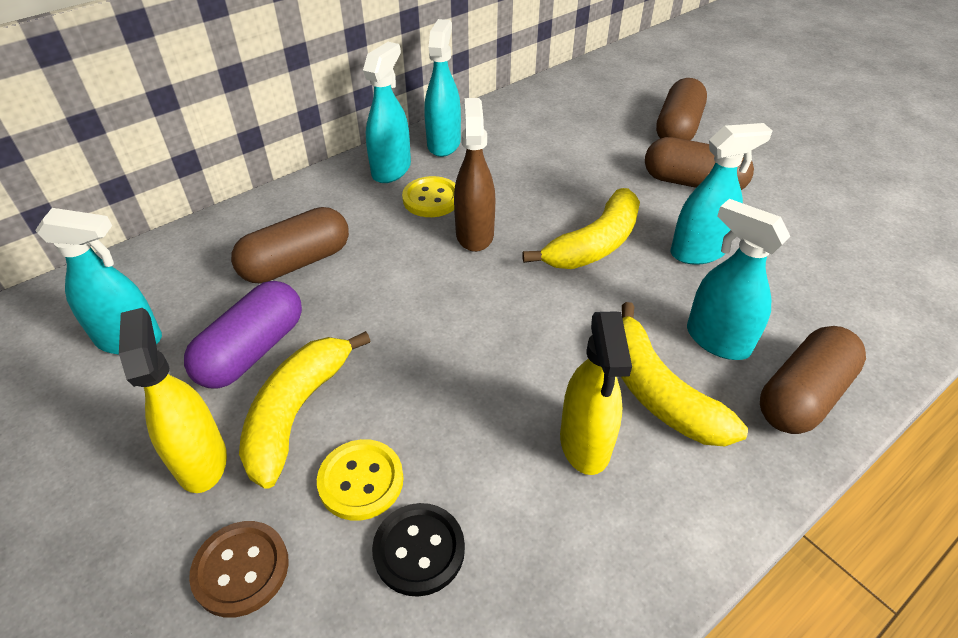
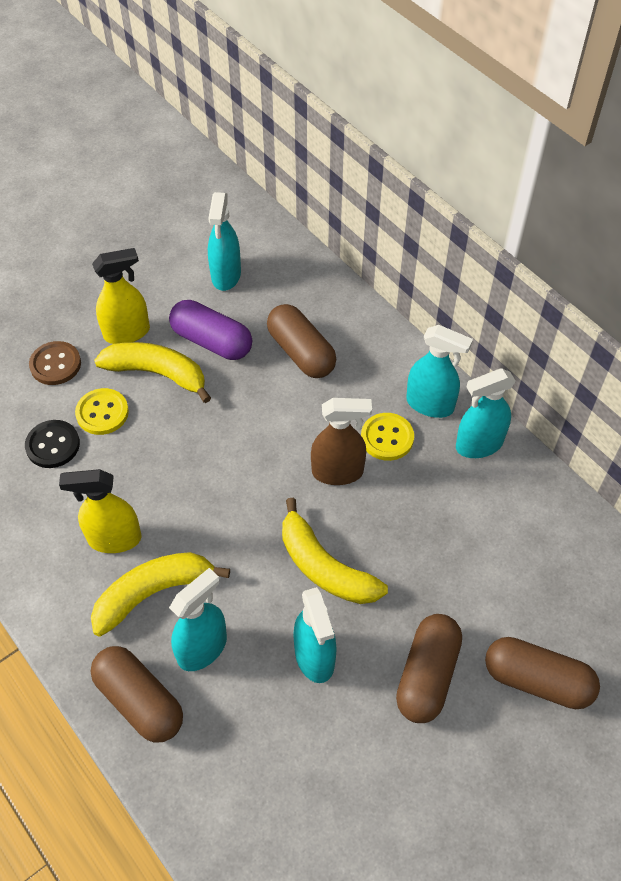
camera: 90 degrees right, 10 degrees up
turquoise spray bottle [424,19,461,157] -> turquoise spray bottle turned 150 degrees clockwise [456,368,516,458]

